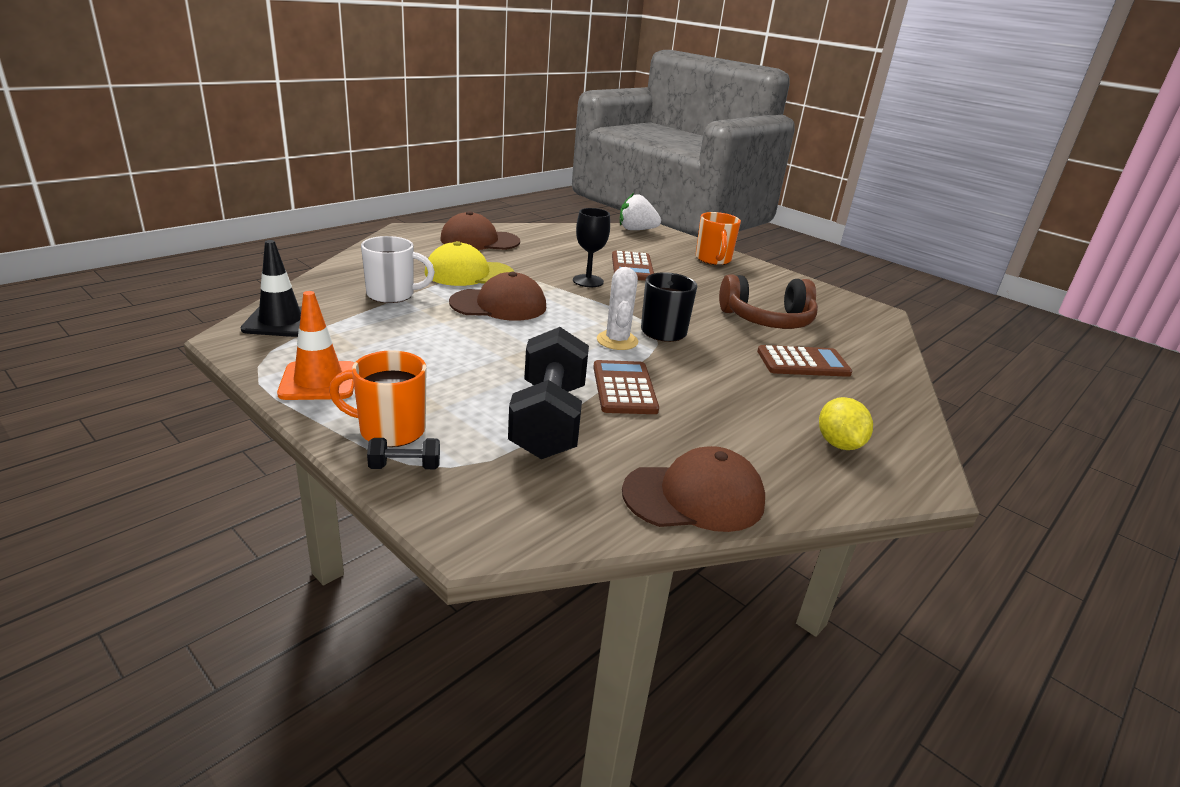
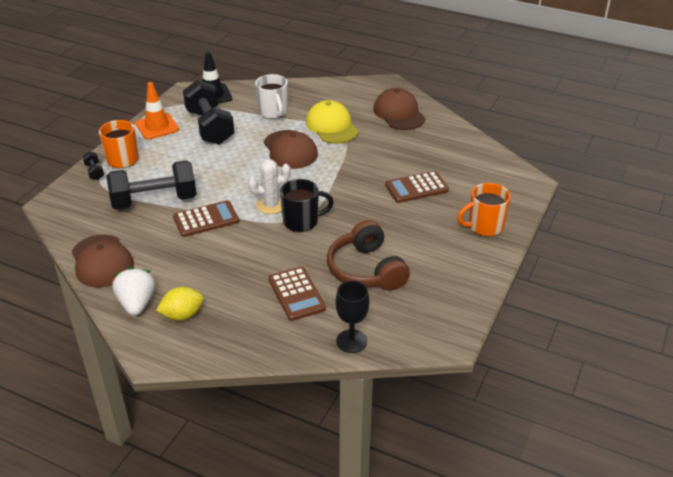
camera: 75 degrees right, 10 degrees up
black goblet [573,208,610,287] -> black goblet moved to [335,281,369,353]
white strawberry [620,193,661,230] -> white strawberry moved to [113,267,155,316]
none -> black dumbbell [183,80,234,145]

